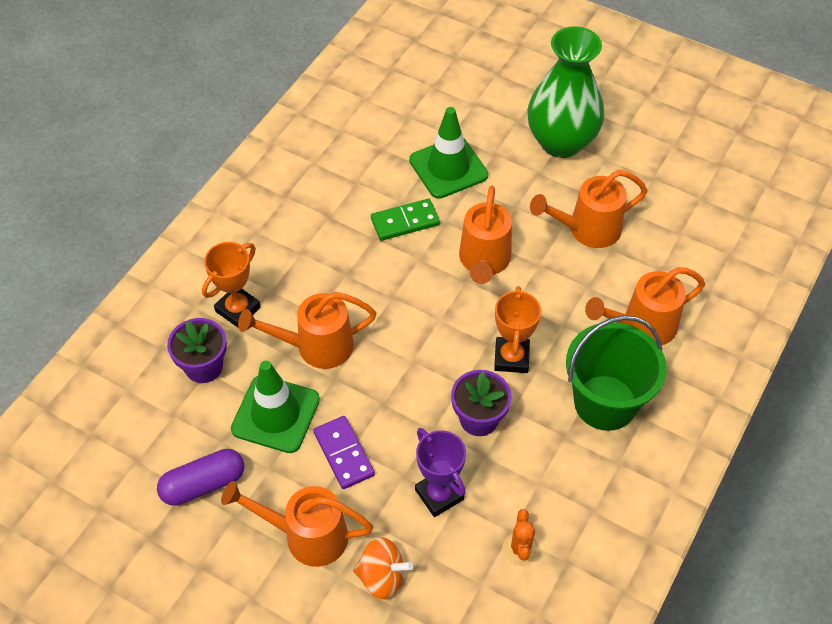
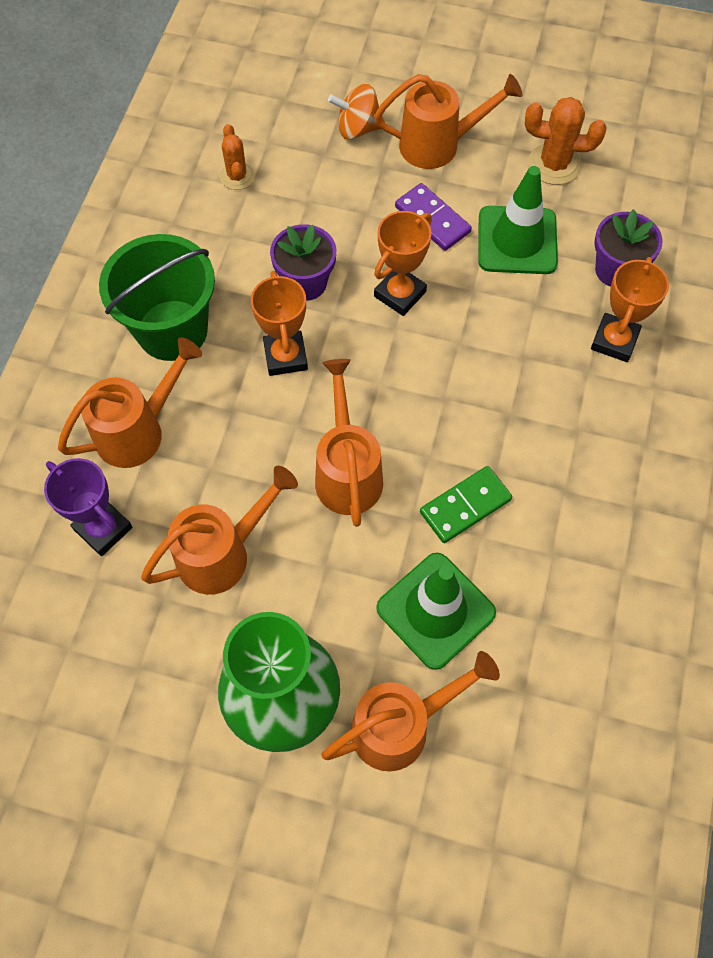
camera: 165 degrees right, 10 degrees up
purple capsule [157,449,244,506] -> orange cactus [525,97,606,185]
orange watering can [238,292,376,369] -> orange watering can moved to [321,651,500,772]
purple trophy [415,428,466,517] -> purple trophy moved to [44,458,133,556]
none -> orange trophy [374,211,432,316]

